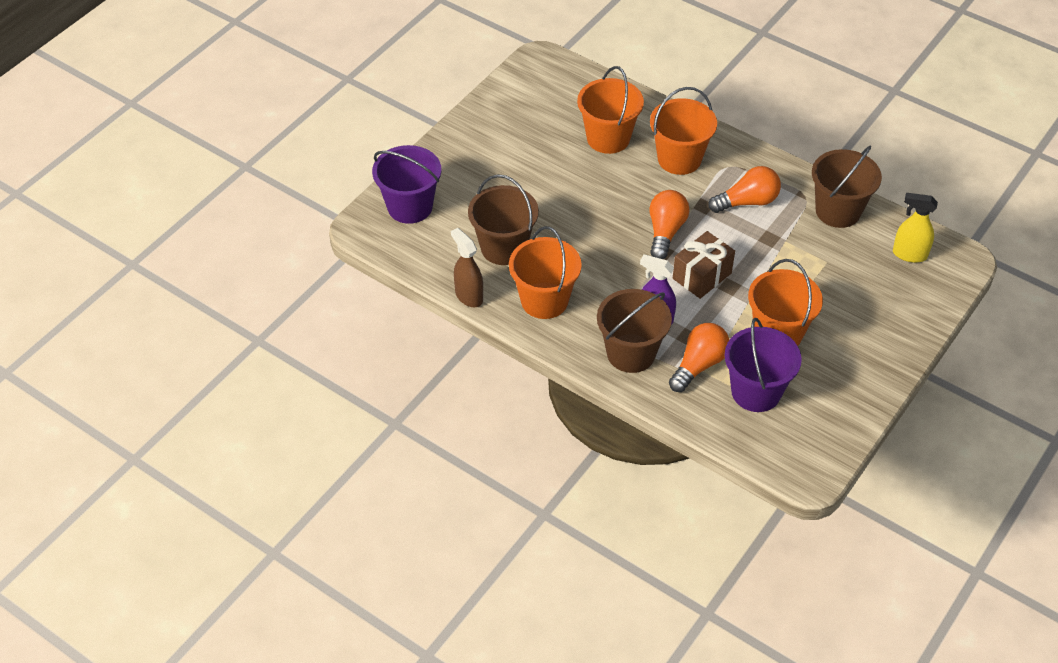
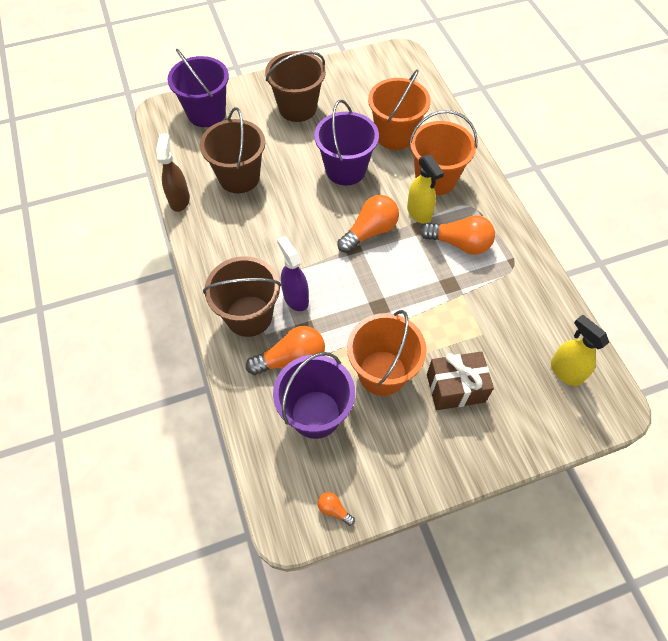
camera: 35 degrees right, 10 degrees up
orange bucket [509,226,582,319] -> none
brown gift [673,231,735,299] -> brown gift moved to [427,351,494,410]
brown bucket [812,146,882,228] -> brown bucket moved to [265,51,326,122]
none -> purple bucket [314,100,379,186]
none -> orange light bulb [318,492,355,526]
none -> yellow spray bottle [407,155,444,224]

